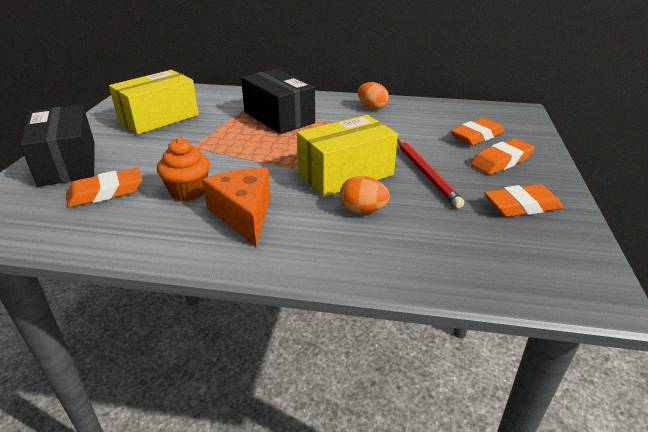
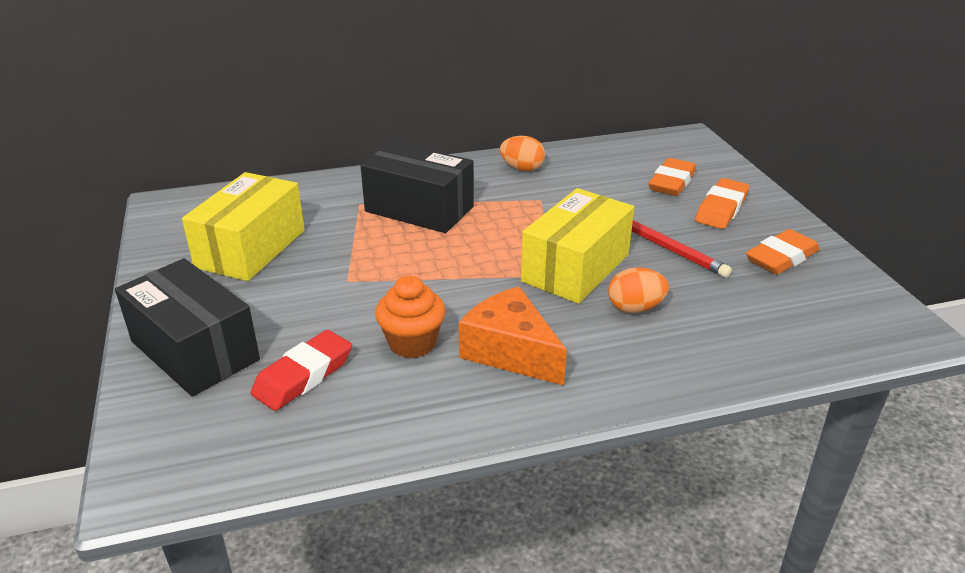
camera: 25 degrees left, 0 degrees up
orange eraser [66,168,142,207] -> red eraser [251,330,352,411]

